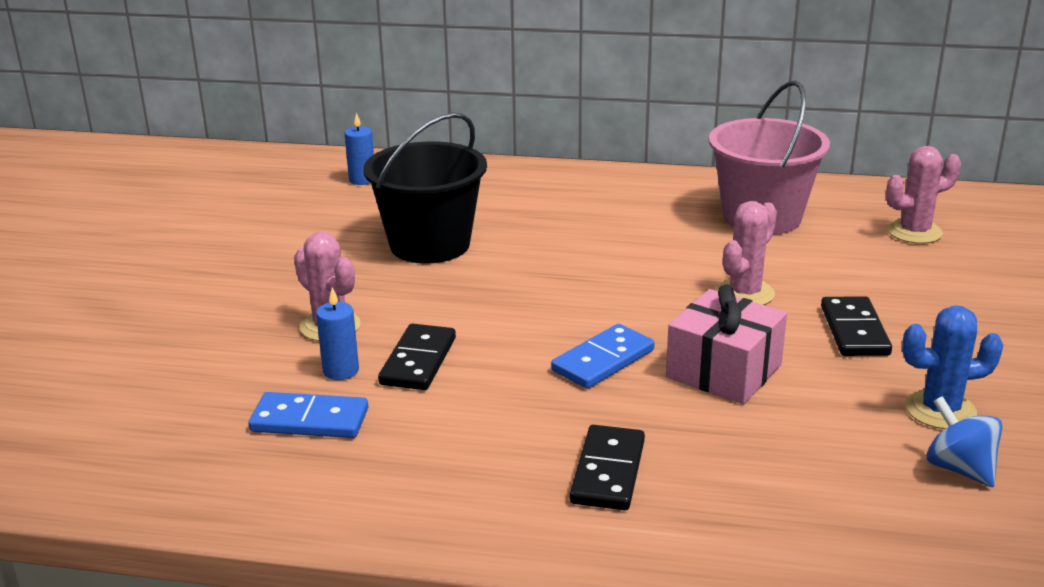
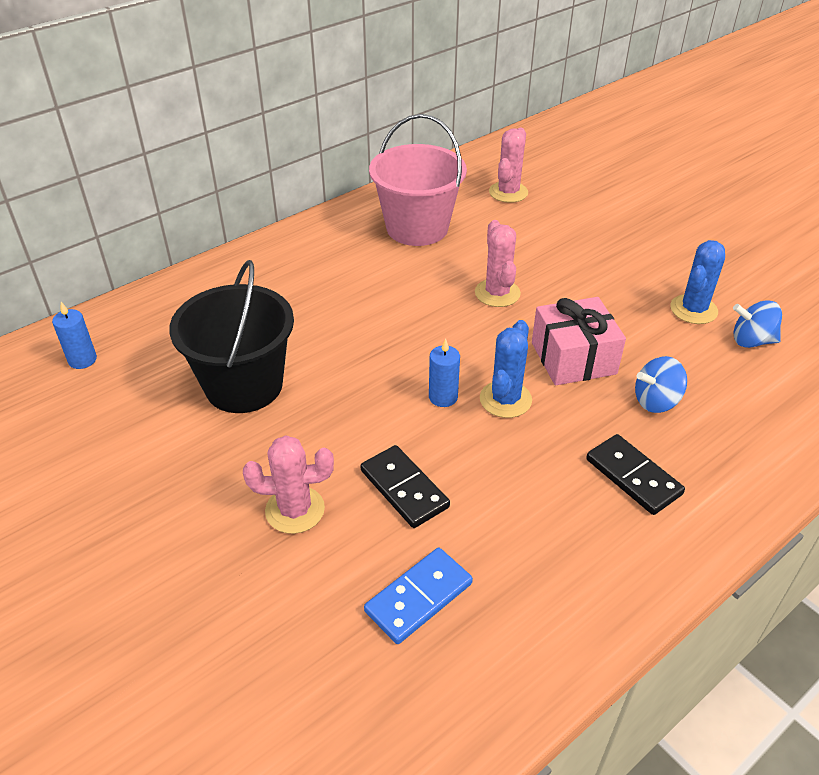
camera: 50 degrees left, 15 degrees up
blue candle [316,287,359,380] -> blue candle moved to [429,338,460,407]
blue domino [551,324,655,389] -> blue cactus [480,320,532,418]
black domino [821,296,892,356] -> none
none -> blue spinning top [635,356,687,413]

